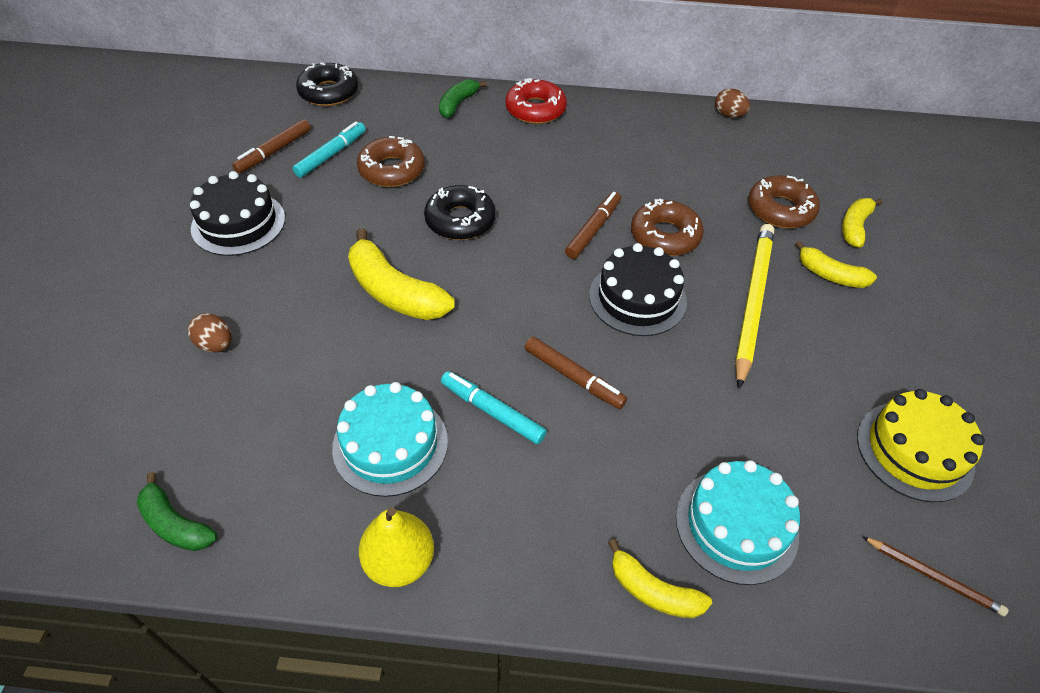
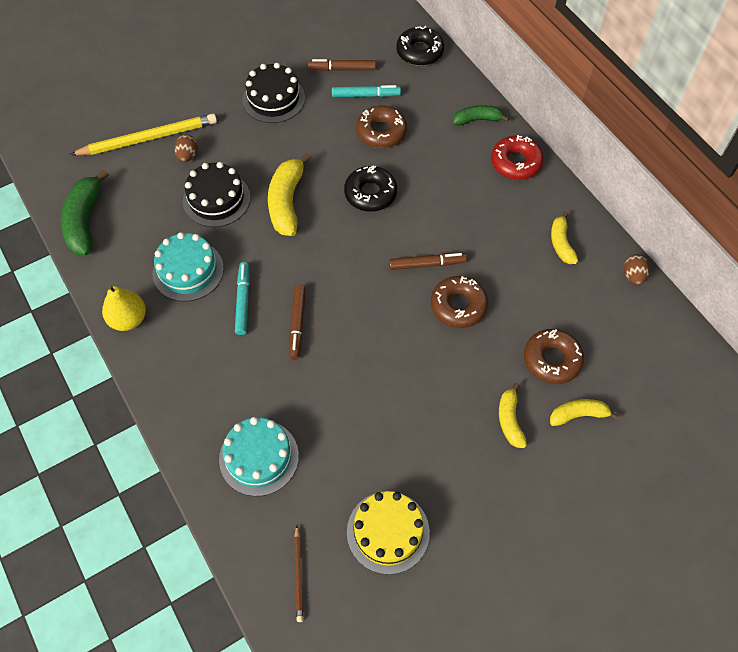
camera: 55 degrees right, 10 degrees up
green banana [137,472,217,551] -> green banana [61,169,109,255], size x1.67
black cake [589,243,687,336] -> black cake moved to [183,162,250,227]
yellow banana [608,539,712,618] -> yellow banana moved to [551,211,578,264]
yellow pencil [735,224,774,389] -> yellow pencil moved to [70,114,217,155]

